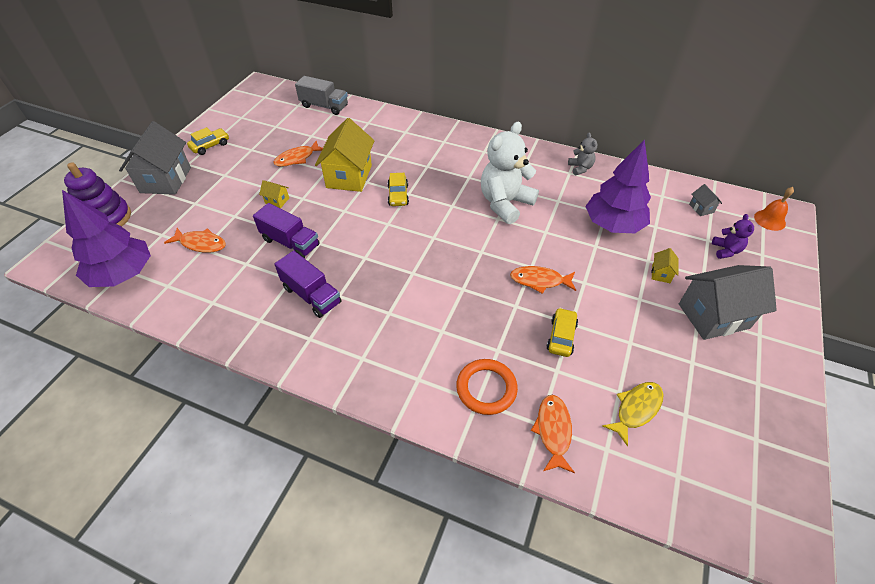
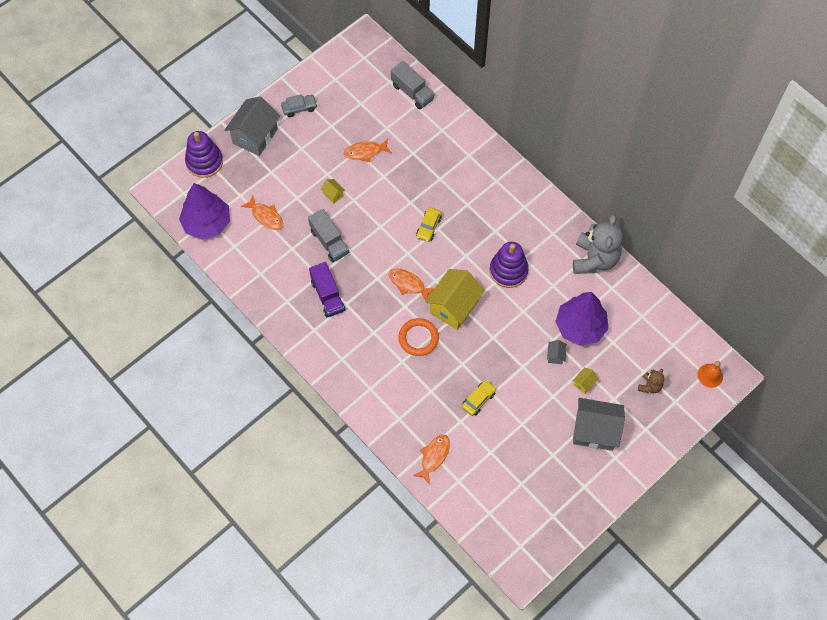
camera: 25 degrees right, 15 degrees up
yellow car [187,127,229,155] -> grey car [281,94,318,117]
purple truck [253,203,319,258] -> grey truck [308,209,349,262]
yellow house [315,118,374,192] -> yellow house moved to [425,269,485,330]
orange ring [456,359,518,415] -> orange ring moved to [399,318,439,356]
white teddy bear [481,122,539,224] -> purple stacking toy [490,242,529,288]
orange fish [510,266,576,294] -> orange fish moved to [388,268,435,301]
grey teddy bear [568,133,597,175] -> grey teddy bear [573,214,623,274], size x2.12
yellow fish [602,382,664,447] -> none
grey house [689,184,722,216] -> grey house moved to [547,340,567,364]
purple teddy bear [712,214,754,259] -> brown teddy bear [638,369,664,393]

